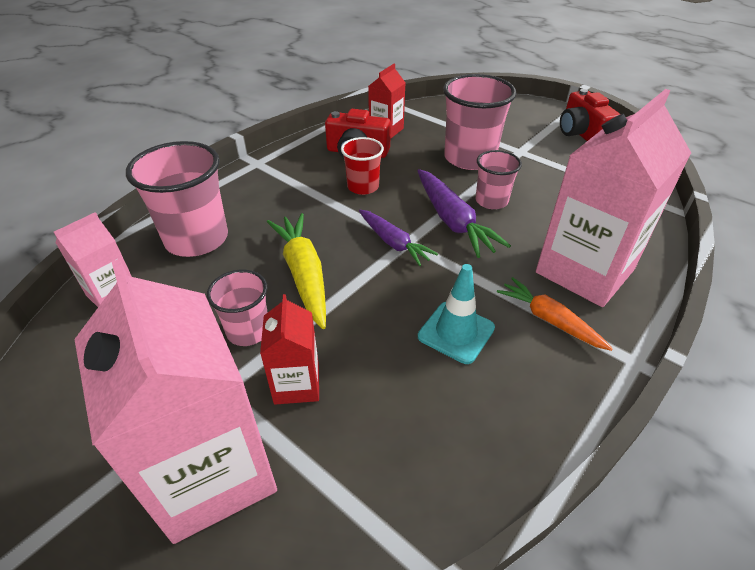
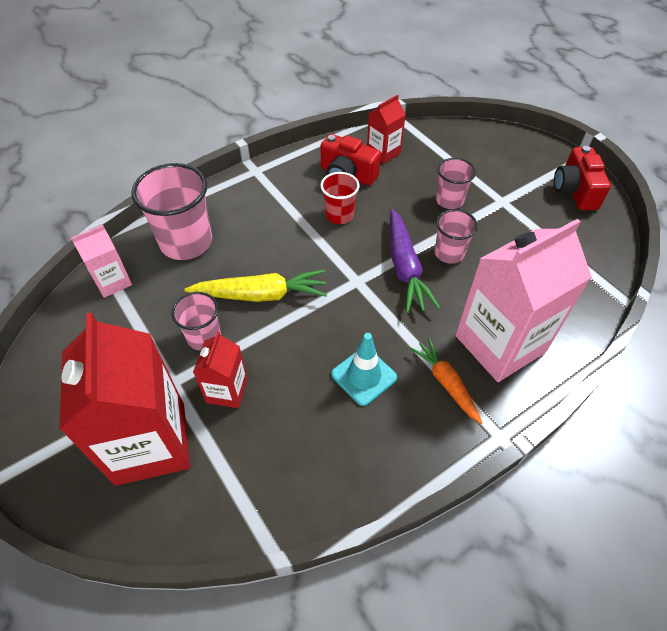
camera: 15 degrees right, 10 degrees up
pink carton [74,259,277,544] -> red carton [59,312,190,486]
yellow carrot [267,213,326,329] -> yellow carrot turned 90 degrees clockwise [185,270,327,302]
purple carrot [359,210,438,266] -> none
pink cup [443,74,517,170] -> pink cup [436,158,476,209], size x0.57

